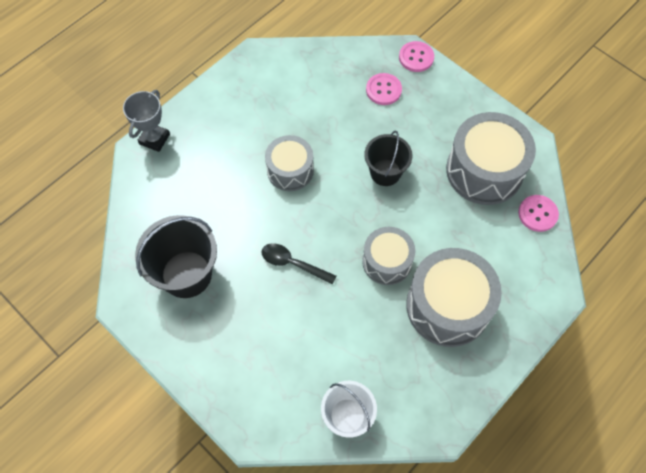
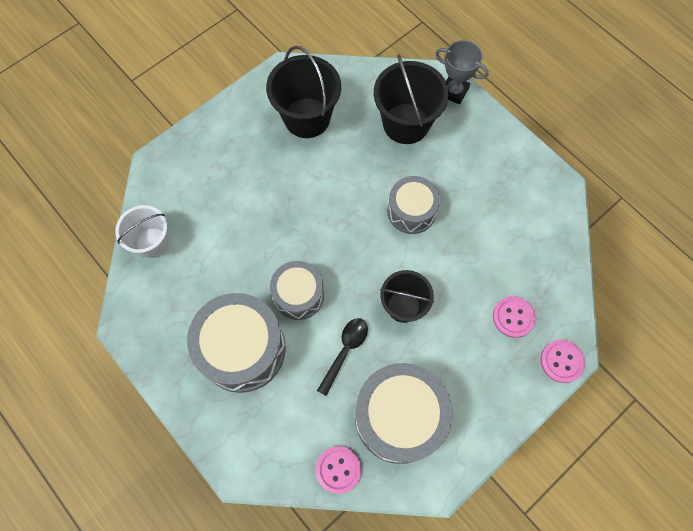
camera: 95 degrees right, 5 degrees up
black spoon [262,243,336,285] -> black spoon moved to [317,318,368,396]
none -> black bucket [374,54,449,144]

